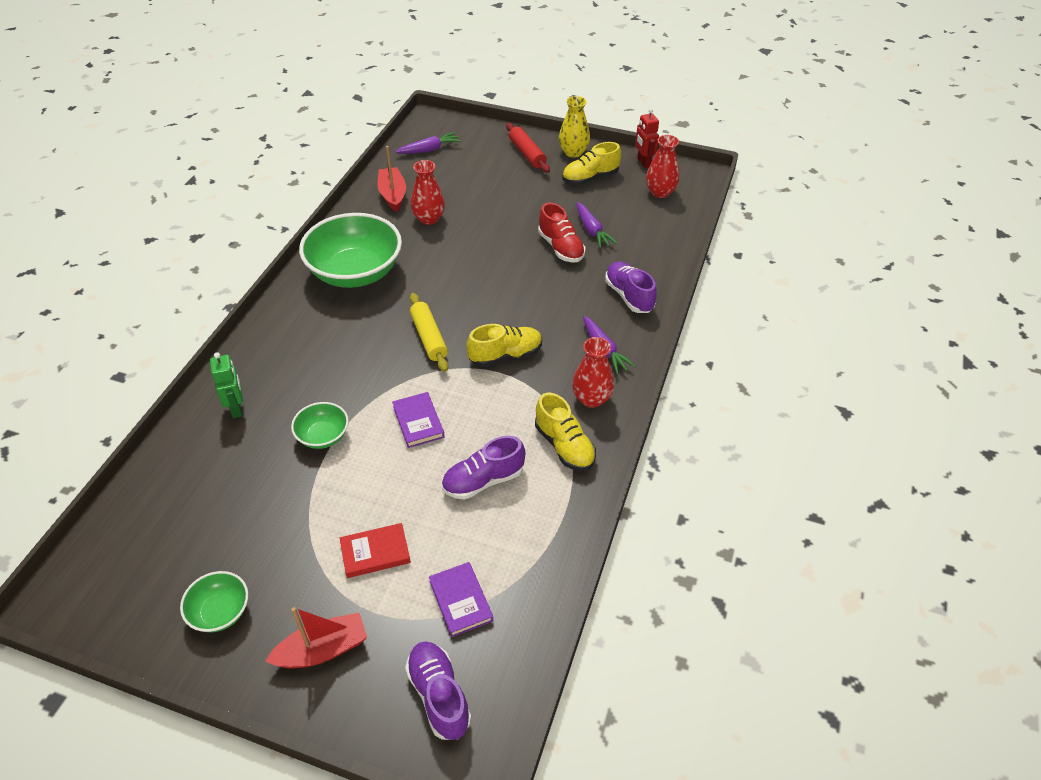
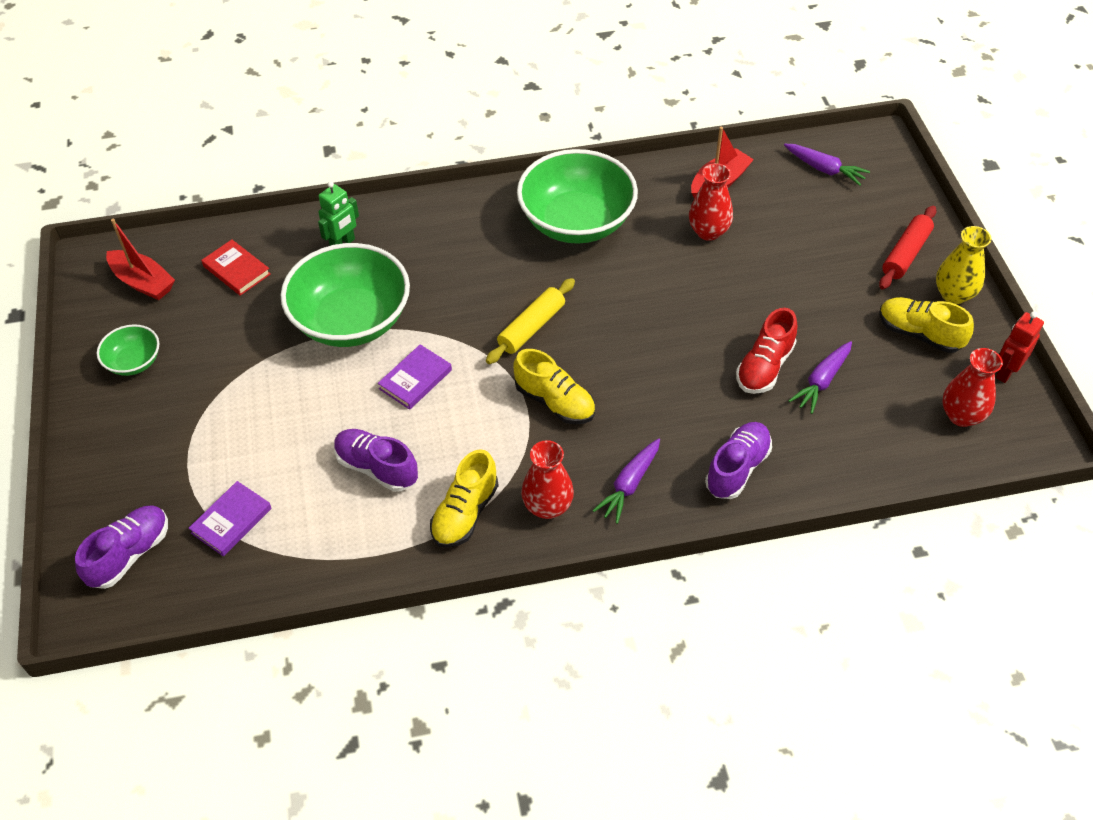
camera: 60 degrees right, 5 degrees up
red boat [265,607,367,668] -> red boat moved to [106,219,175,300]
green bowl [291,402,349,449] -> green bowl [281,243,410,347], size x2.10
red book [340,523,411,578] -> red book moved to [201,240,271,296]

